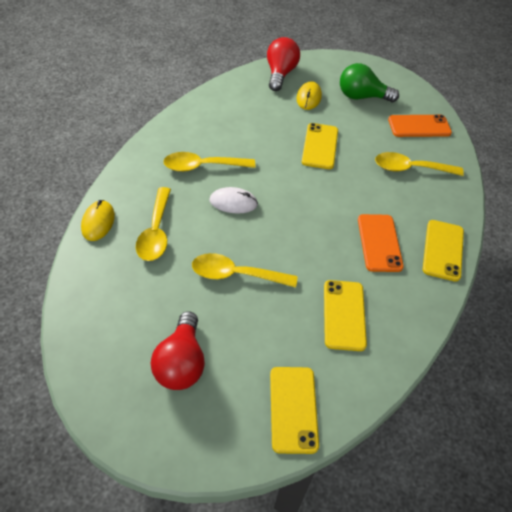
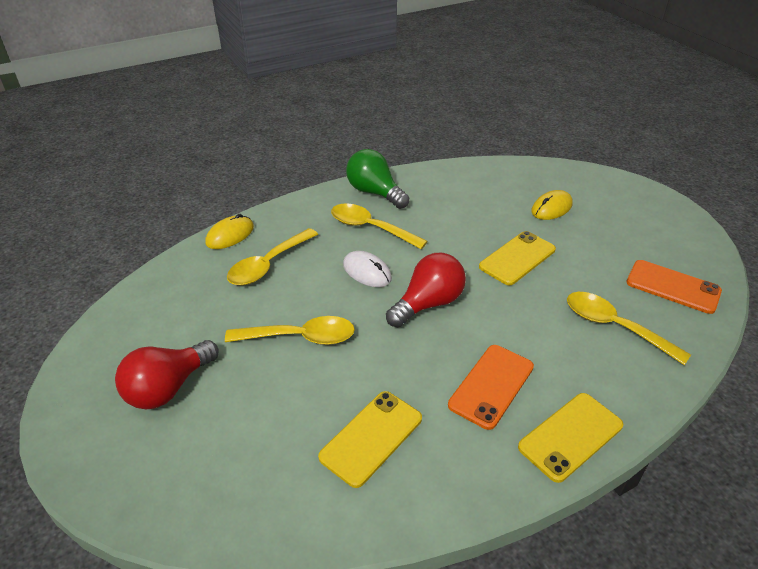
camera: 40 degrees right, 10 degrees down
yellow spoon [192,253,297,288] -> yellow spoon turned 135 degrees clockwise [225,316,355,345]
red light bulb [267,37,300,91] -> red light bulb moved to [386,253,466,327]
yellow phone [270,367,319,454] -> none
green light bulb [340,63,399,102] -> green light bulb moved to [346,149,409,209]

